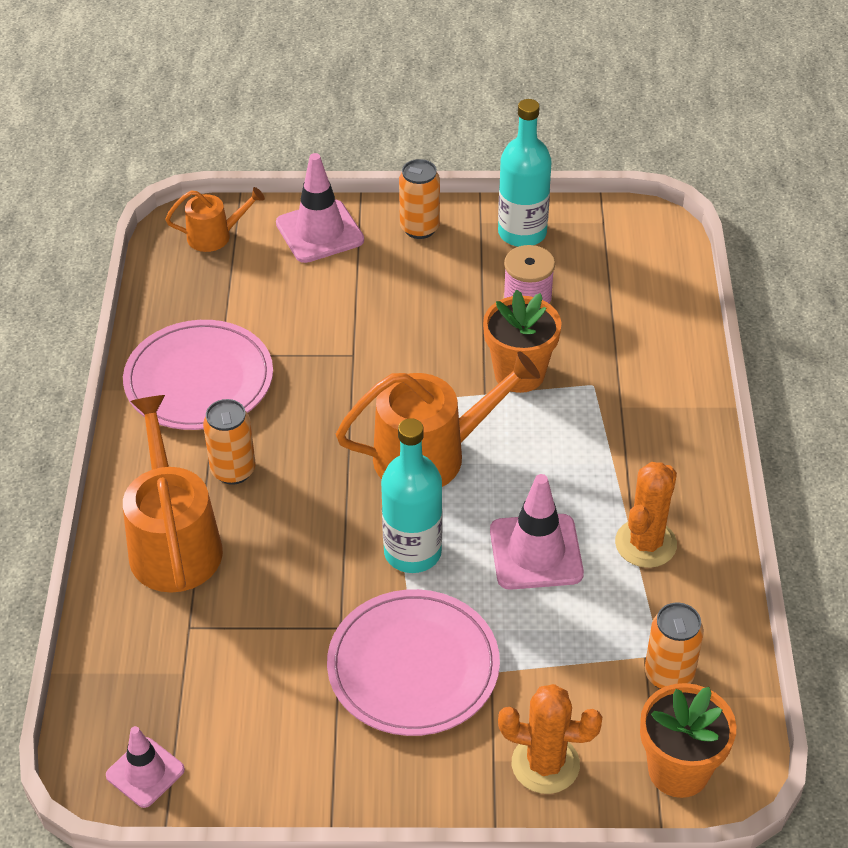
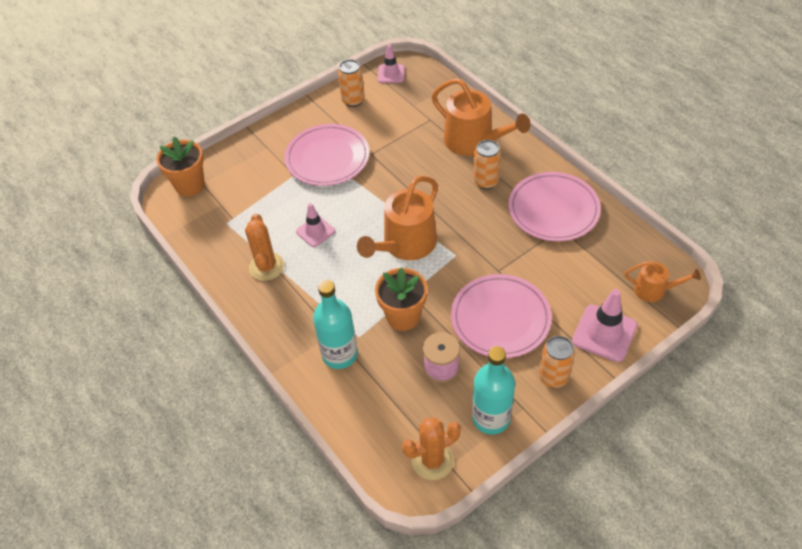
camera: 145 degrees right, 5 degrees up
orange watering can [165,187,265,252] -> orange watering can turned 120 degrees counterclockwise [625,261,701,302]
turquoise bottle [381,418,442,573] -> turquoise bottle moved to [313,280,358,369]
pink traffic cone [490,474,584,590] -> pink traffic cone [296,203,335,247], size x0.64
orange cactus [498,684,602,794] -> orange cactus moved to [402,417,461,480]
orange can [645,603,704,689] -> orange can moved to [338,59,365,107]
none -> pink plate [451,274,552,358]

